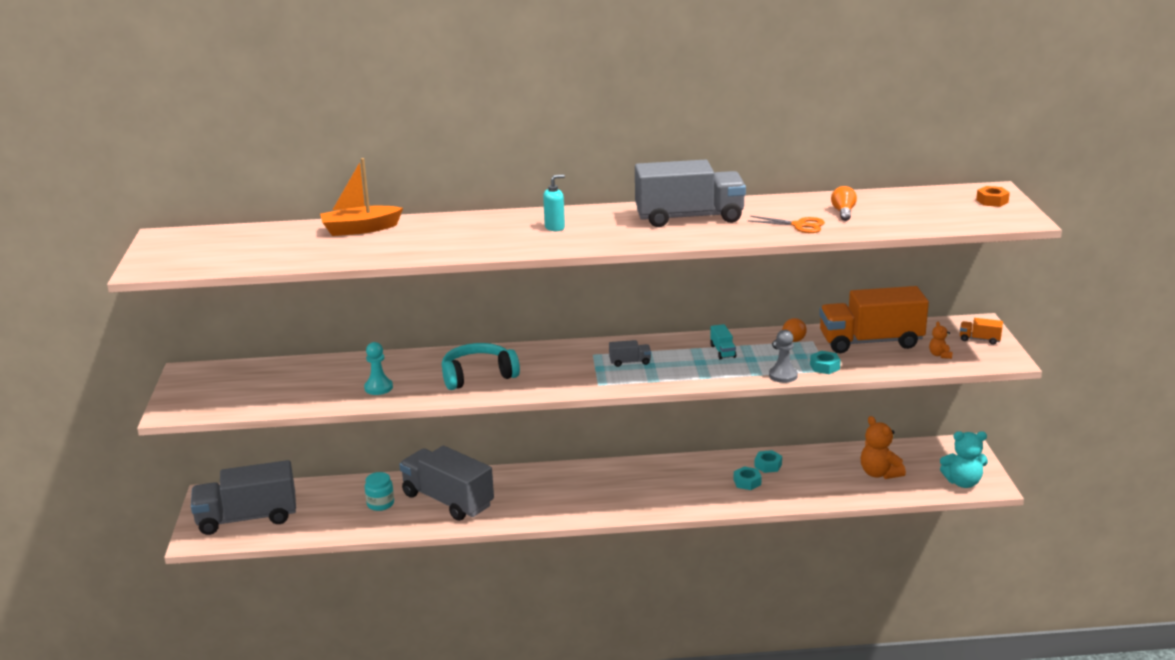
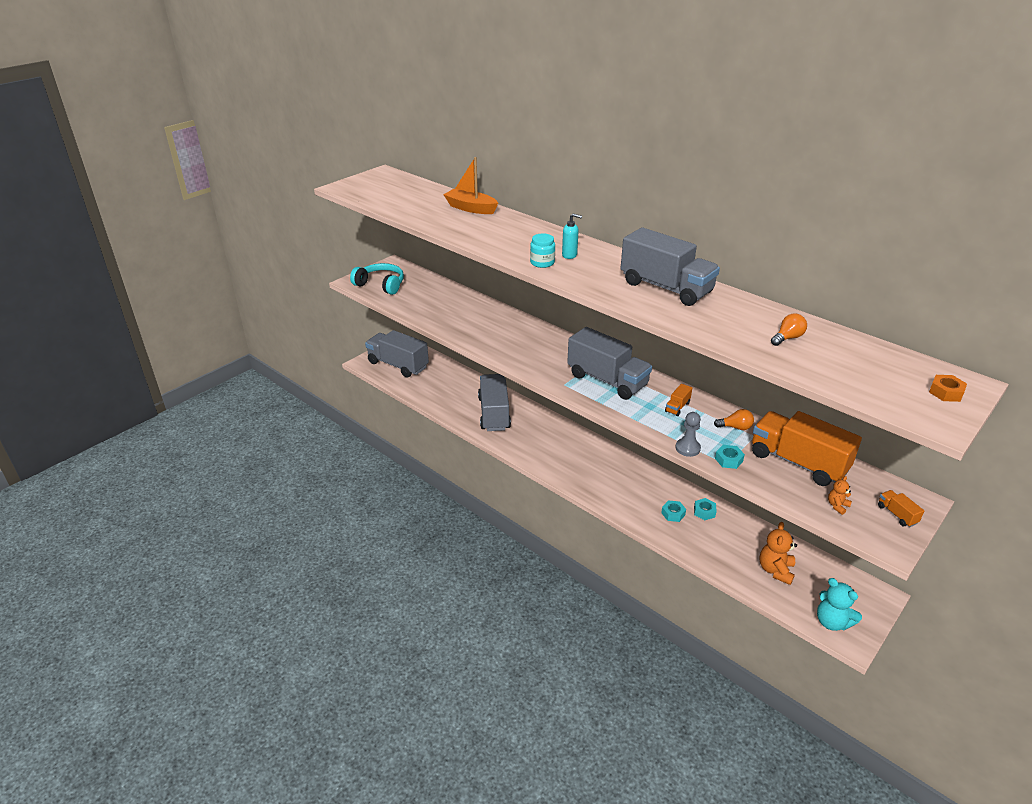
camera: 45 degrees right, 10 degrees up
turquoise pawn [364,342,393,395] -> none
turquoise jar [365,472,394,511] -> turquoise jar moved to [530,234,555,268]
turquoise headphones [442,343,520,390] -> turquoise headphones moved to [350,263,404,295]
grey truck [609,340,651,367] -> grey truck [567,327,652,400], size x2.49
turquoise truck [710,324,736,360] -> orange truck [665,384,692,416]
orange scissors [747,216,825,233] -> none

